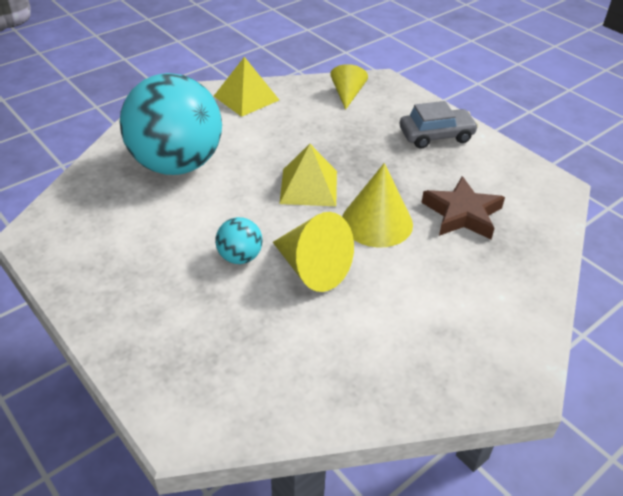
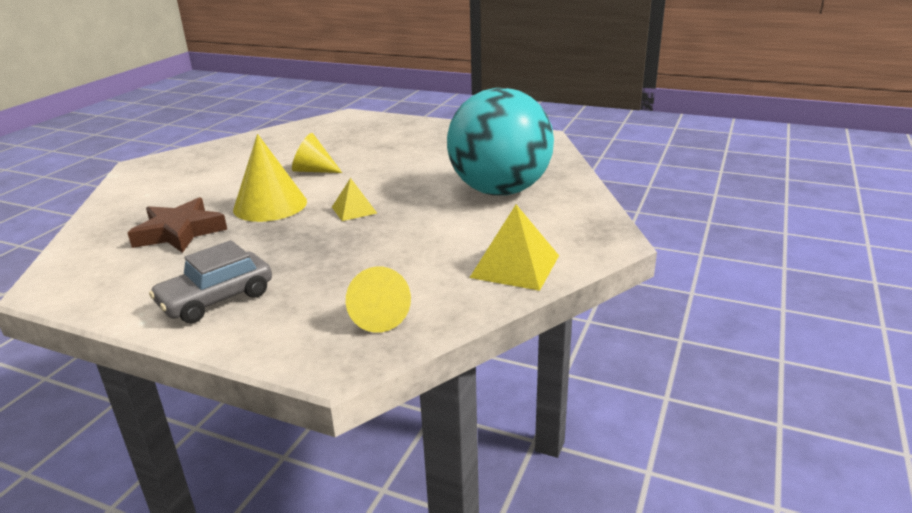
camera: 155 degrees right, 15 degrees down
turquoise ball [215,217,263,264] -> none
yellow cone [273,212,354,292] -> yellow cone [292,133,342,173], size x0.65
yellow pyramid [279,144,337,206] -> yellow pyramid [332,178,377,221], size x0.61

